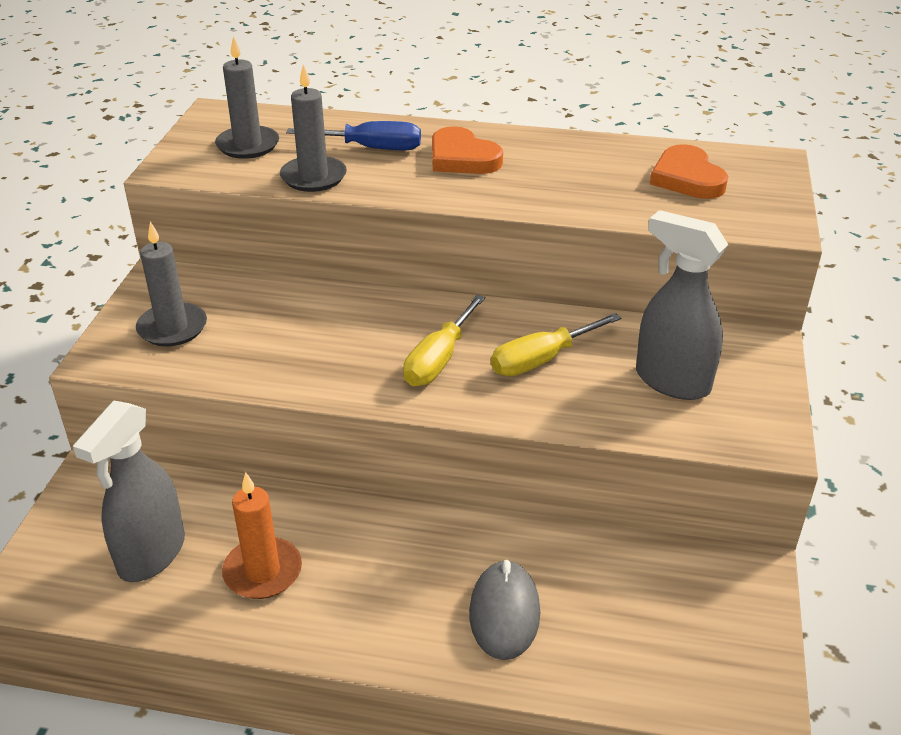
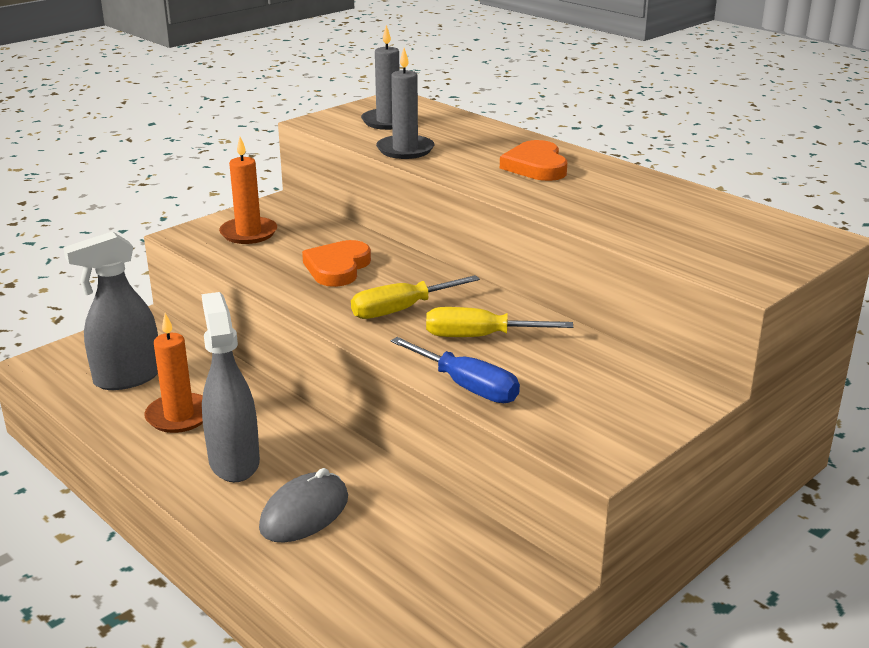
camera: 35 degrees right, 10 degrees down
grey candle [136,222,207,347] -> orange candle [219,137,277,244]
blue screwdriver [286,121,421,150] -> blue screwdriver moved to [391,337,520,403]
grey spray bottle [636,210,728,400] -> grey spray bottle moved to [201,292,260,482]
orange heart [650,144,728,199] -> orange heart moved to [302,240,371,287]

